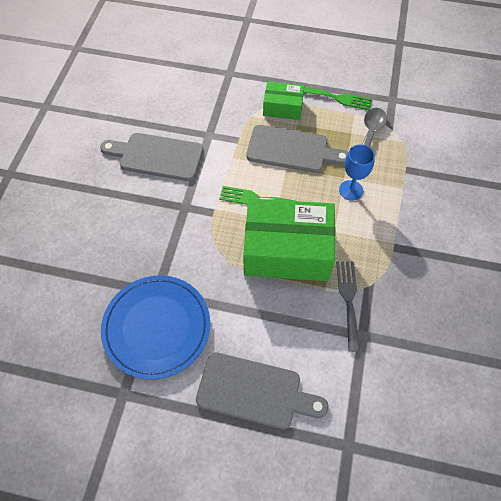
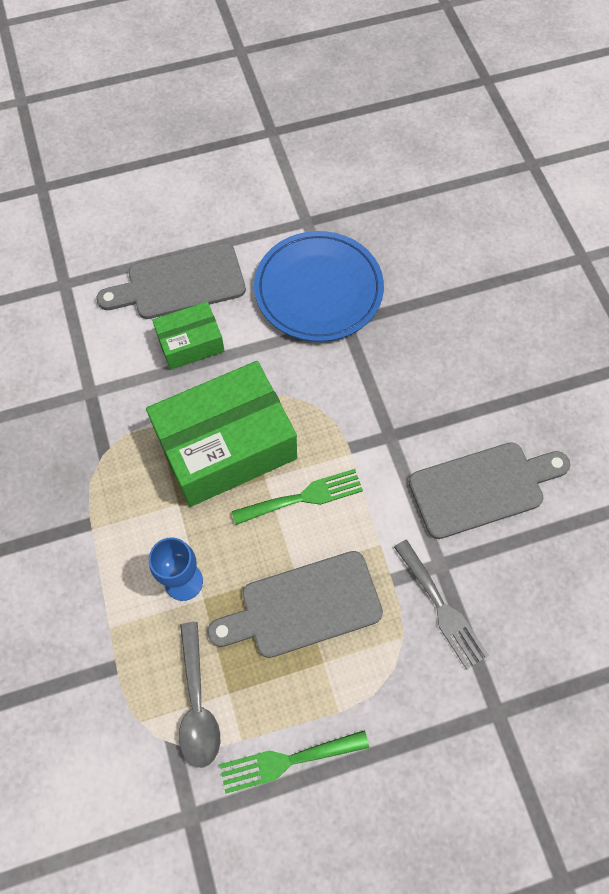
camera: 150 degrees right, 5 degrees up
green box [263,81,304,120] -> green box moved to [152,302,225,370]
grey fork [336,262,360,352] -> grey fork moved to [394,540,489,670]

